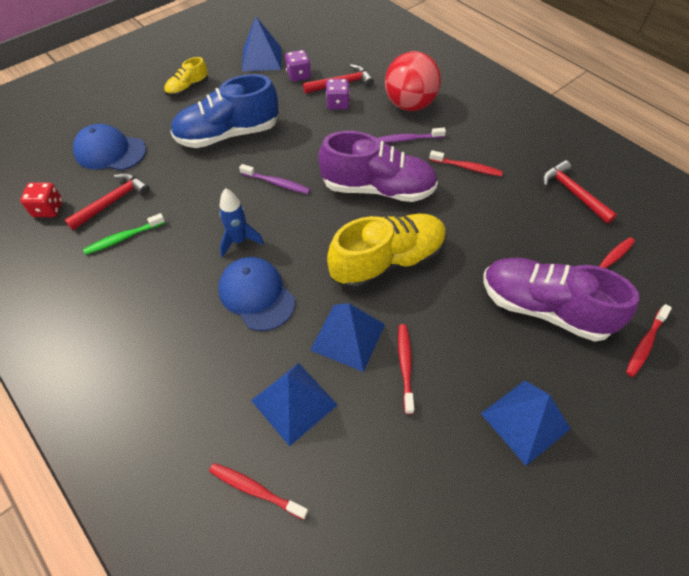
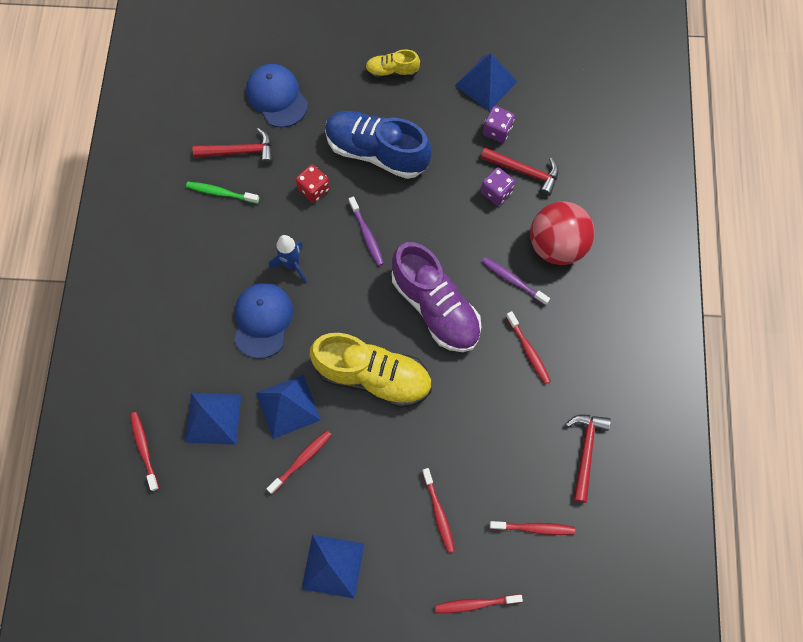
camera: 45 degrees right, 15 degrees up
red dice [20,183,63,217] -> red dice moved to [296,165,330,203]
purple shoe [483,257,639,342] -> red toothbrush [422,468,455,553]

